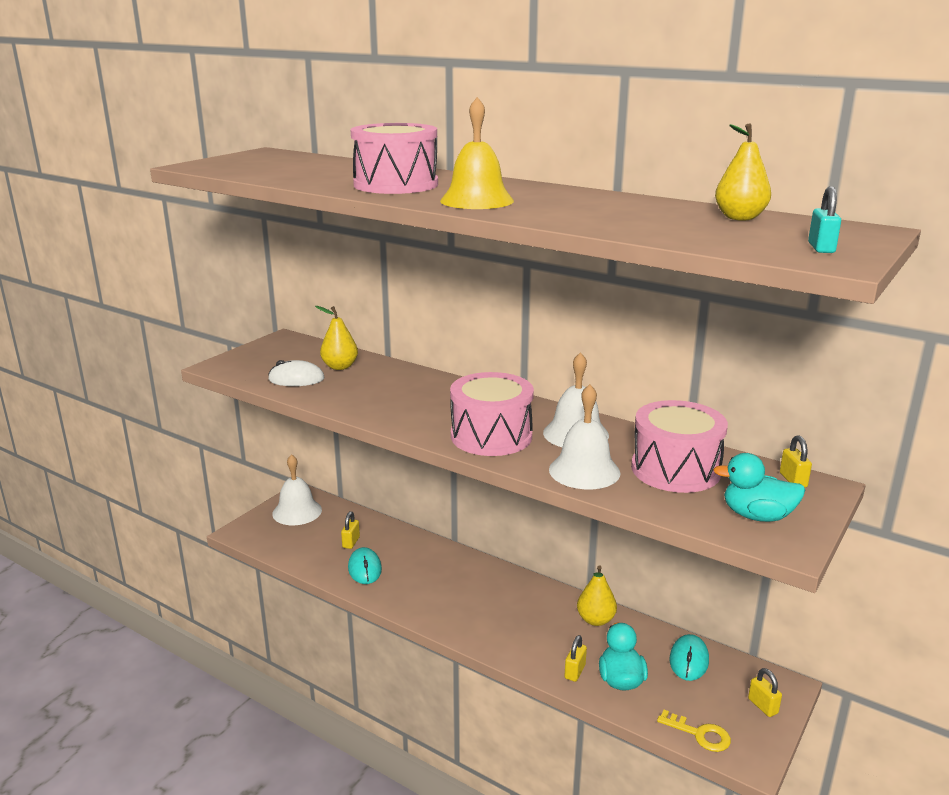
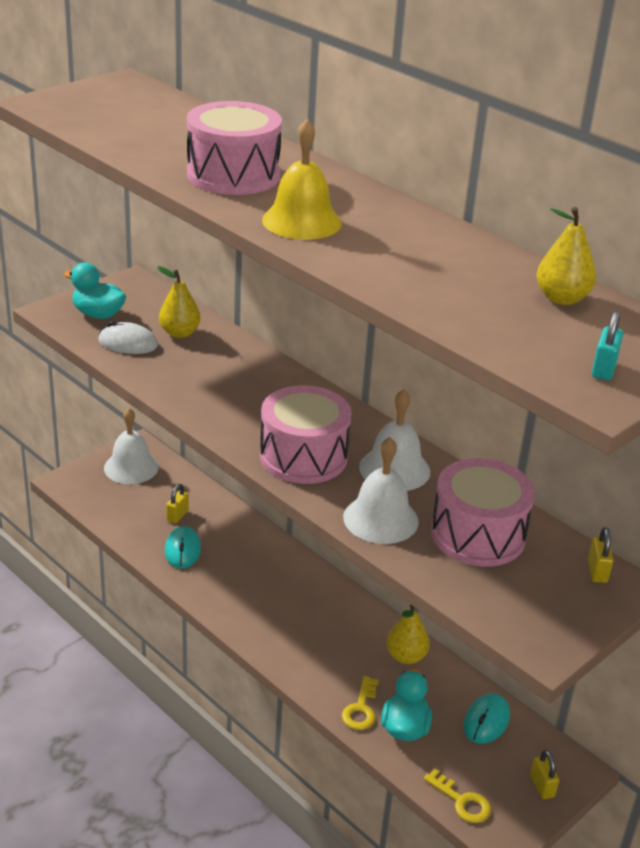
camera: 10 degrees right, 10 degrees up
yellow padlock [564,635,587,682] -> yellow key [342,676,379,730]
turquoise duck [713,453,805,522] -> turquoise duck moved to [64,263,126,319]

